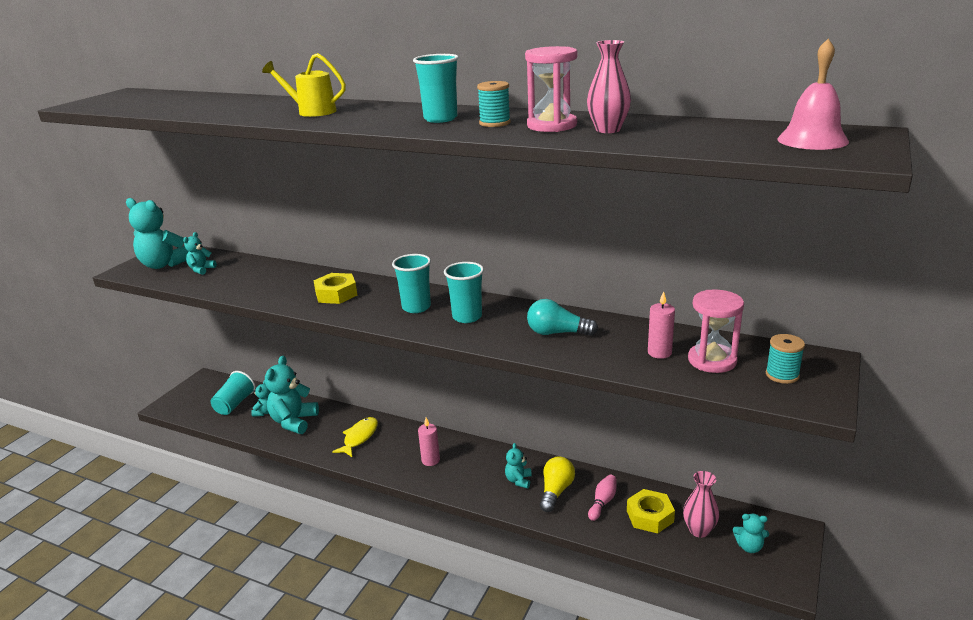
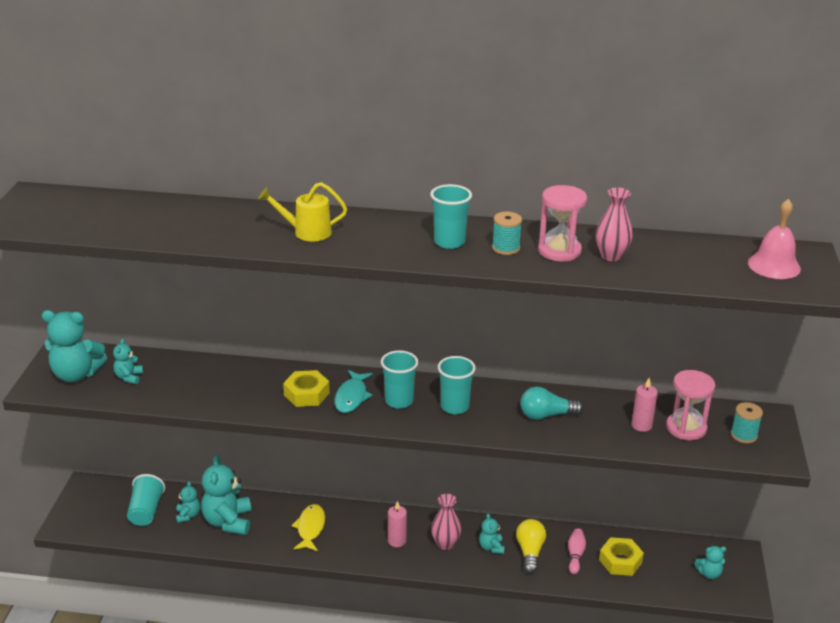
camera: 20 degrees left, 5 degrees up
pink vase [683,471,719,538] -> pink vase moved to [431,494,461,550]
none -> turquoise fish [334,370,373,413]

